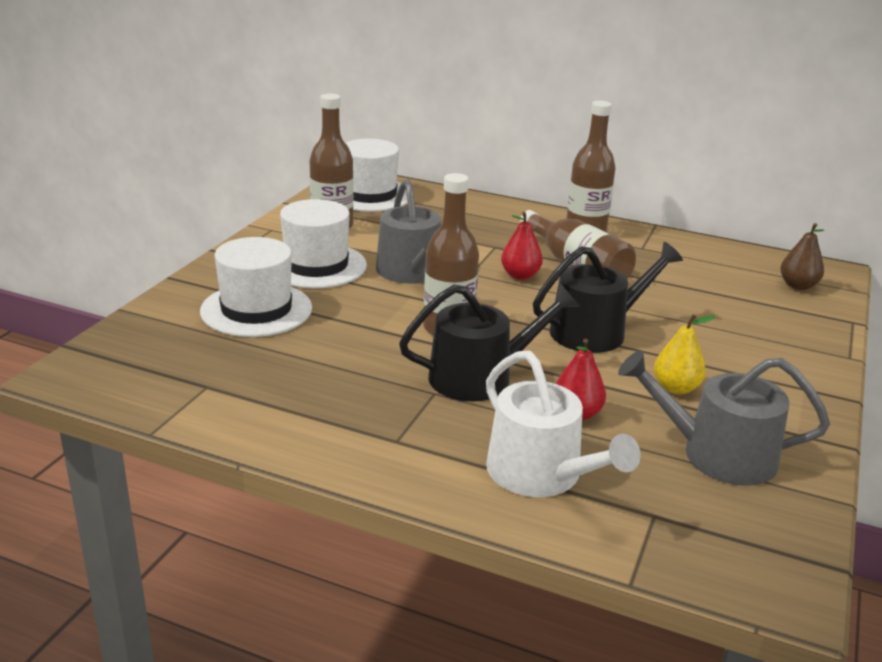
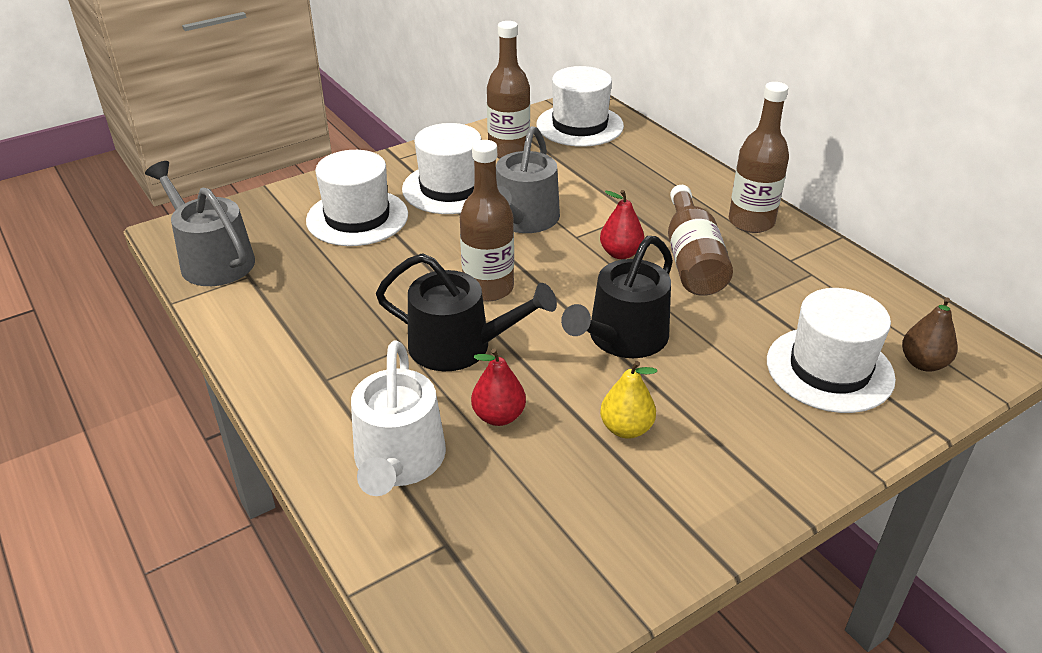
camera: 35 degrees right, 10 degrees up
black watering can [533,242,683,353] -> black watering can turned 120 degrees clockwise [561,236,673,358]
grey watering can [618,350,830,486] -> grey watering can moved to [145,161,255,286]
none -> white hat [767,288,896,413]

